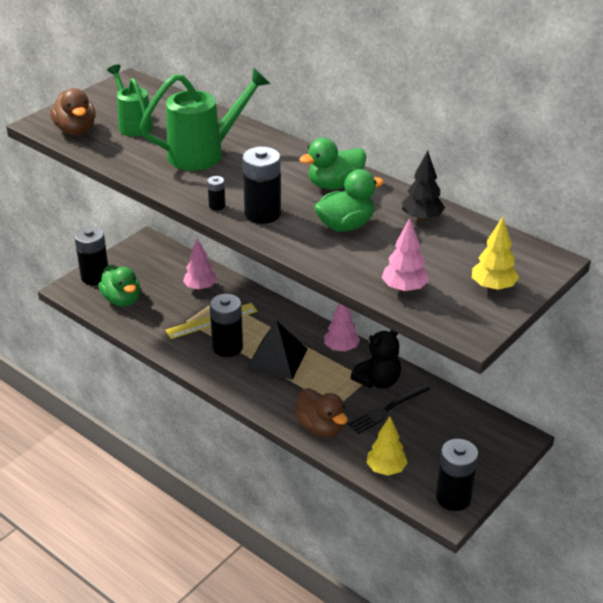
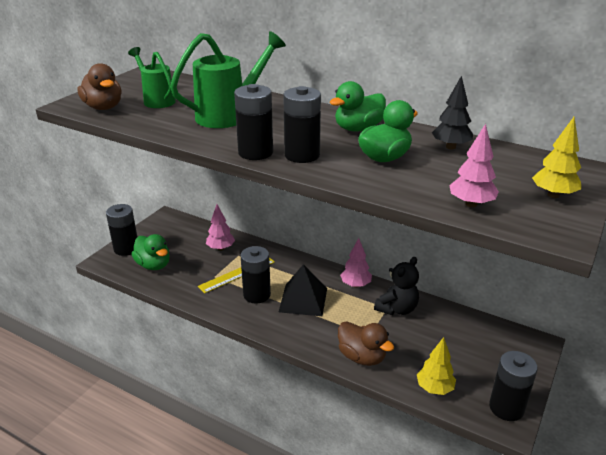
camera: 10 degrees left, 5 degrees down
black battery [207,176,225,210] -> black battery [234,84,273,160], size x2.18
black fork [348,384,430,434] -> none

